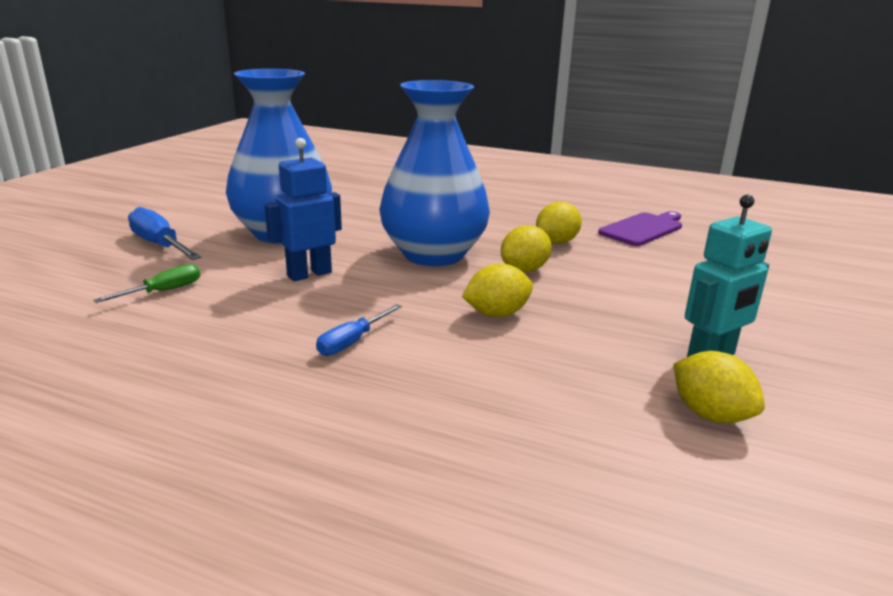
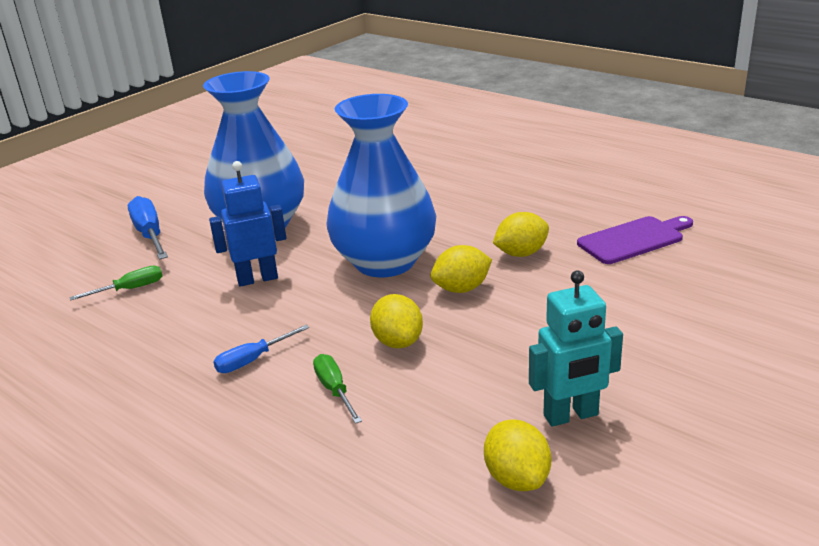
camera: 20 degrees right, 5 degrees up
yellow lemon [462,263,533,317] -> yellow lemon turned 75 degrees clockwise [370,294,423,349]
none -> green screwdriver [313,354,362,424]

